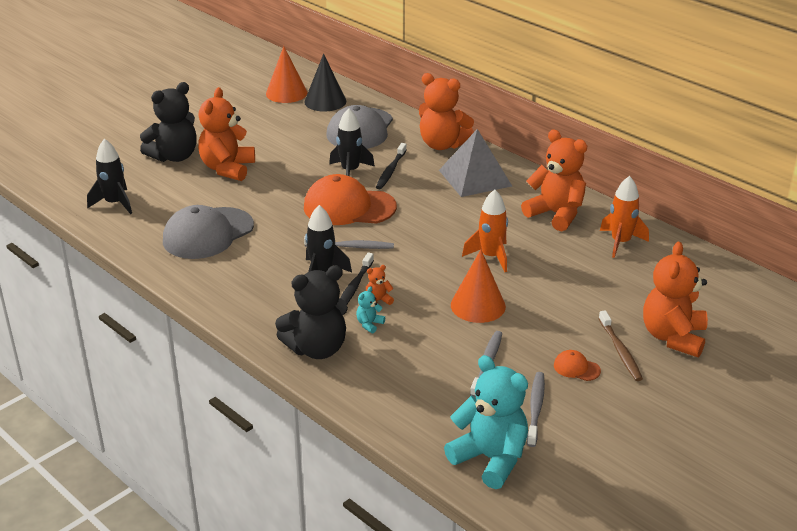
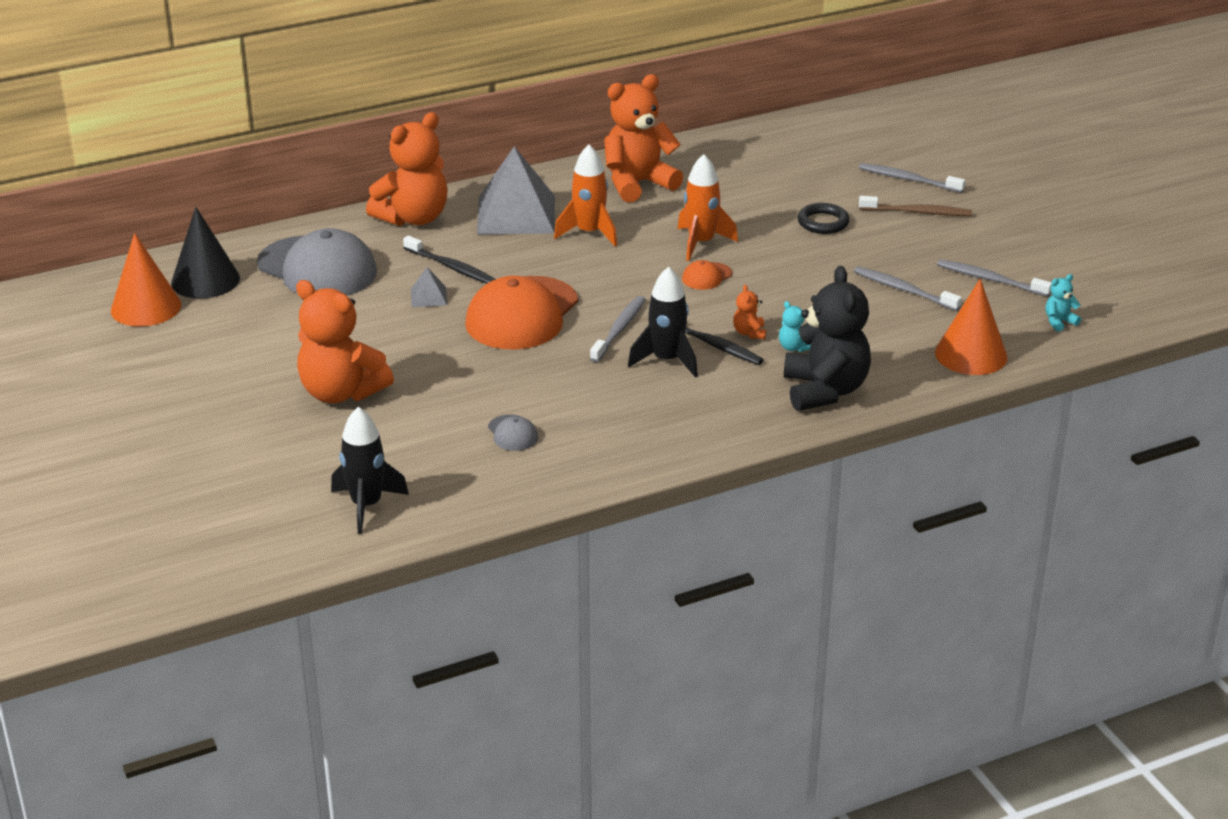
camera: 70 degrees left, 0 degrees up
black teddy bear [140,82,197,162] -> none
grey cap [163,205,254,259] -> grey cap [488,414,538,451], size x0.42
black rocket [329,108,375,176] -> grey pyramid [411,267,447,307]
turquoise teddy bear [444,355,528,489] -> turquoise teddy bear [1045,274,1081,332], size x0.41
orange cone [451,250,506,323] -> orange cone moved to [935,279,1007,375]
orange cap [554,350,601,381] -> orange cap moved to [682,260,732,290]
orange rocket [600,176,649,258] -> orange rocket moved to [554,145,617,247]
orange teddy bear [643,242,708,357] -> grey toothbrush [859,163,966,193]
none -> black ring [798,203,850,234]

